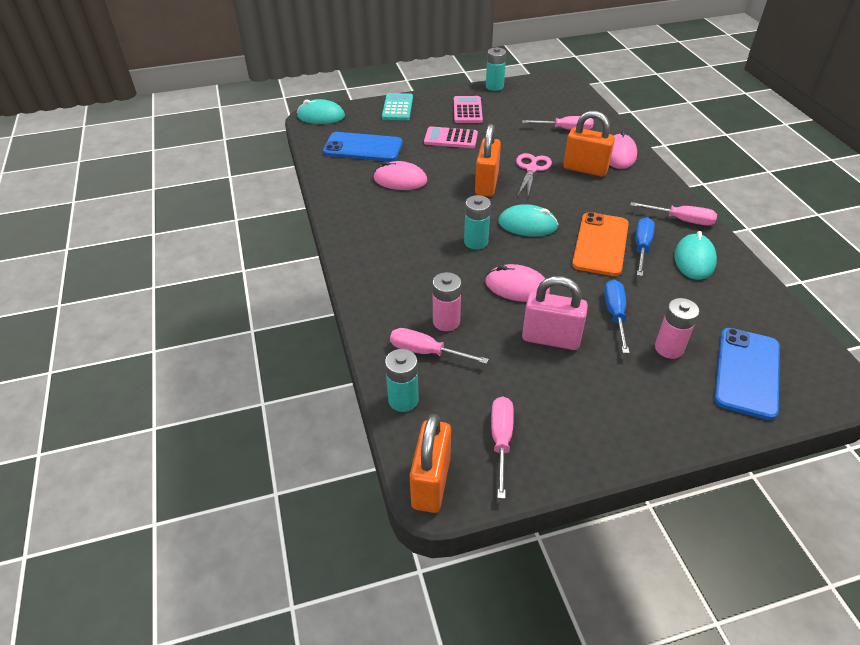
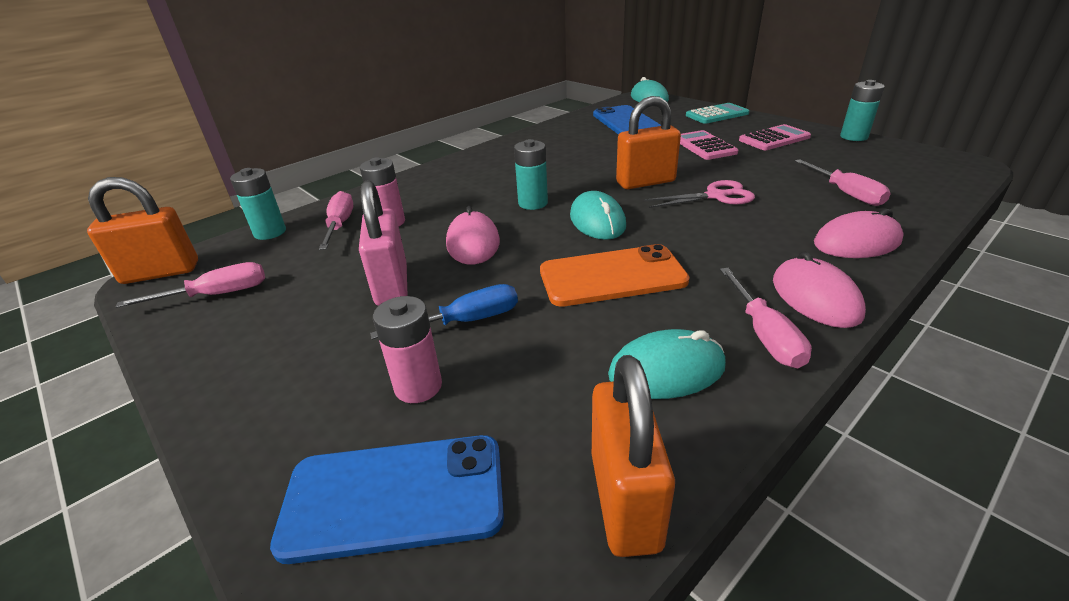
camera: 65 degrees right, 10 degrees down
pink mouse [374,161,427,190] -> pink mouse moved to [773,251,866,328]
orange padlock [563,111,615,177] -> orange padlock moved to [592,355,675,557]
blue screwdriver [635,217,655,276] -> none

